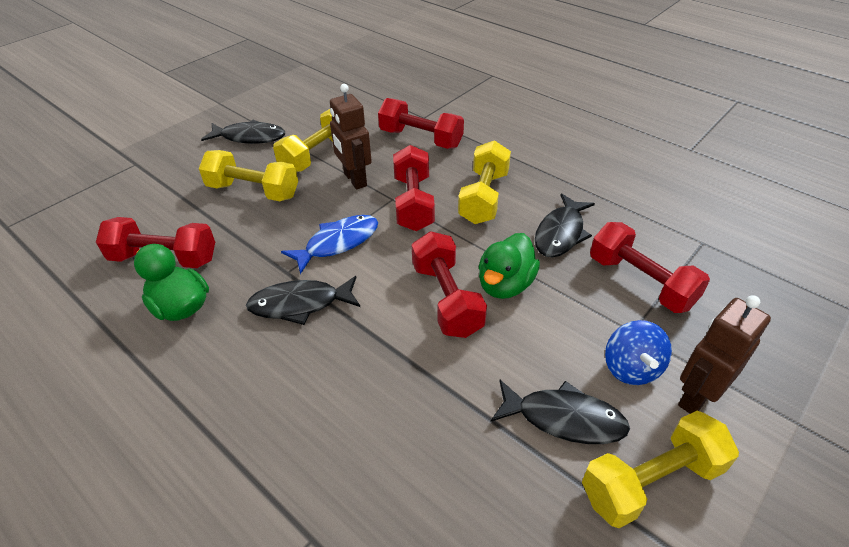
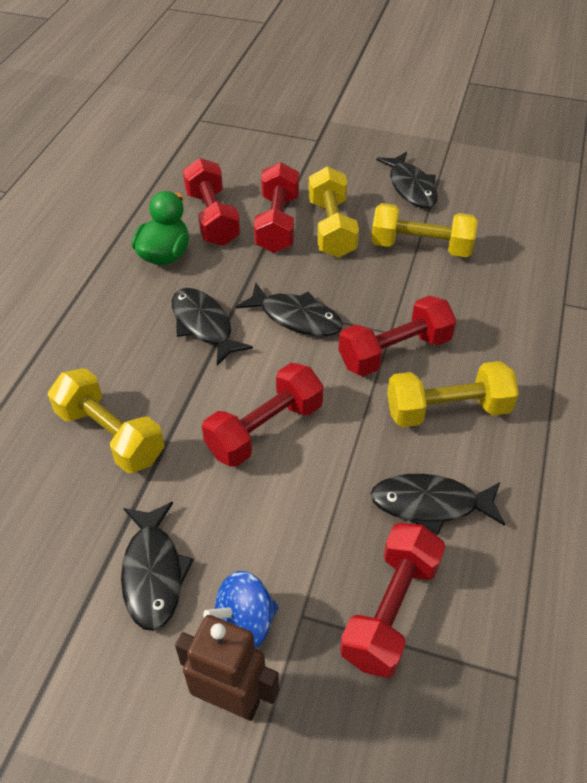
camera: 65 degrees right, 5 degrees up
blue fish [281,215,378,274] -> black fish [236,283,343,336]
brown robot [330,84,372,189] -> none
red dumbbell [378,98,464,149] -> red dumbbell moved to [254,162,299,253]
green duck [479,233,540,299] -> none
yellow dumbbell [582,411,739,528] -> yellow dumbbell moved to [48,368,165,473]

